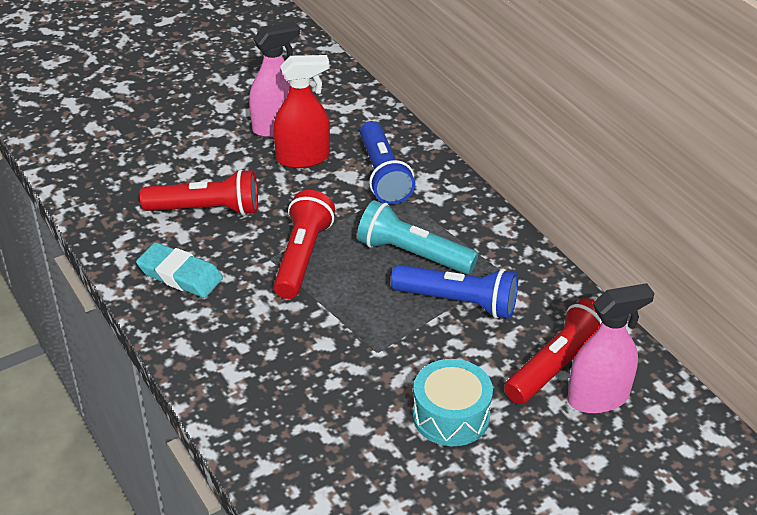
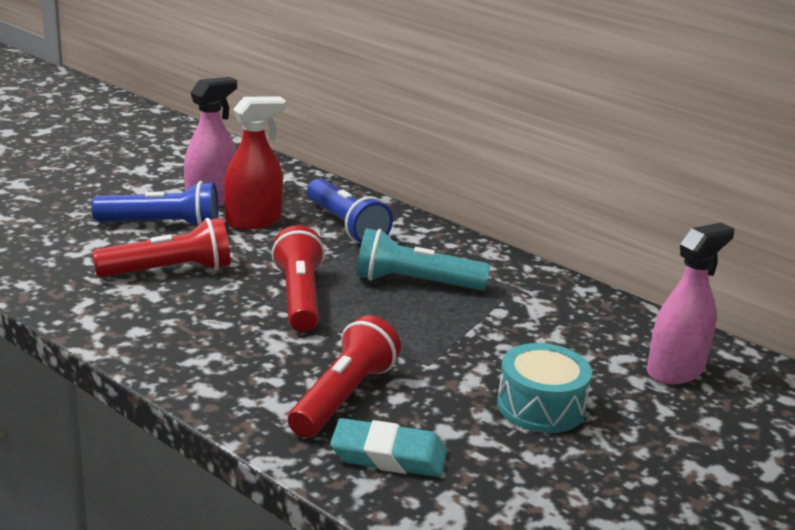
camera: 20 degrees left, 15 degrees down
turquoise eraser [136,242,223,298] -> turquoise eraser moved to [330,418,447,477]
blue flashlight [391,265,518,319] -> blue flashlight moved to [91,181,219,227]
red flashlight [504,298,602,404] -> red flashlight moved to [288,315,401,438]

